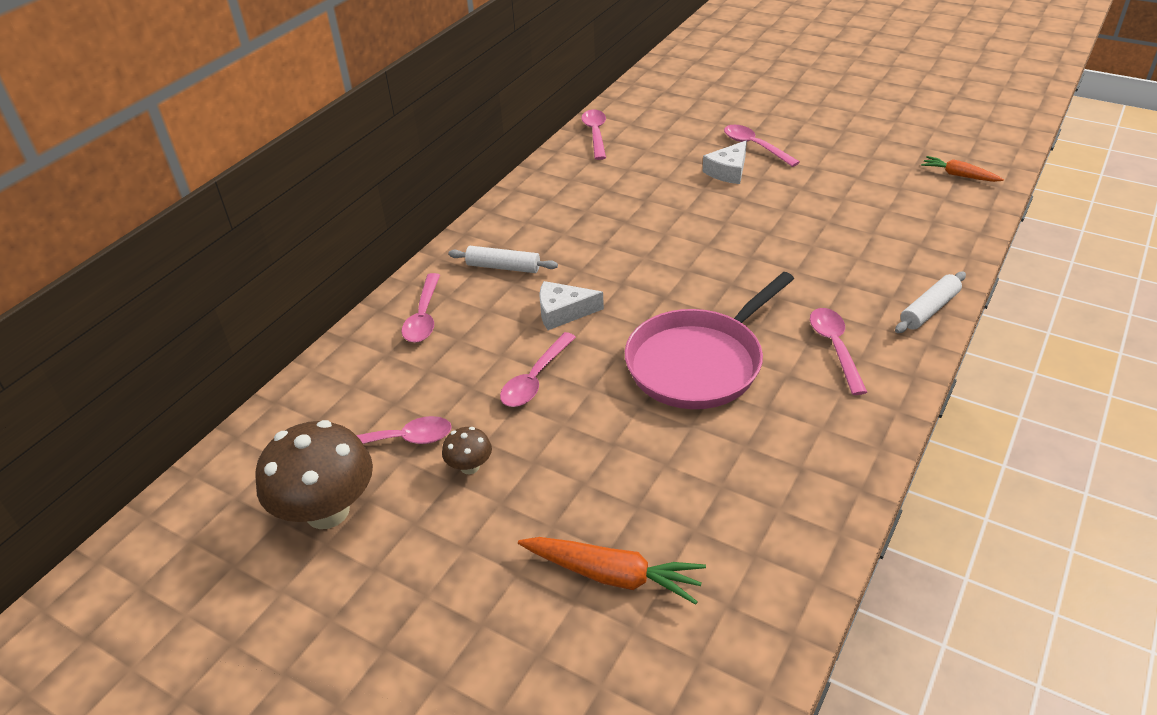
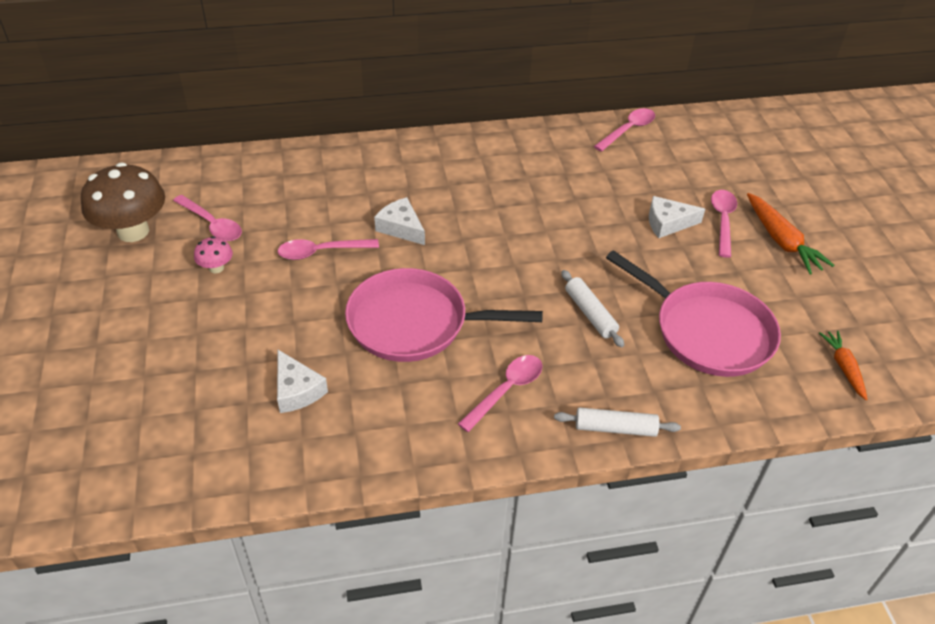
camera: 45 degrees right, 5 degrees up
pink spoon [402,273,440,343] -> none
brown mushroom [442,427,492,474] -> pink mushroom [194,236,233,273]
white rolling pin [448,246,558,273] -> white rolling pin moved to [561,270,624,347]
orange carrot [518,537,706,605] -> orange carrot moved to [747,193,834,274]
none -> white cheese [277,350,328,413]
none -> pink pan [606,250,781,377]

